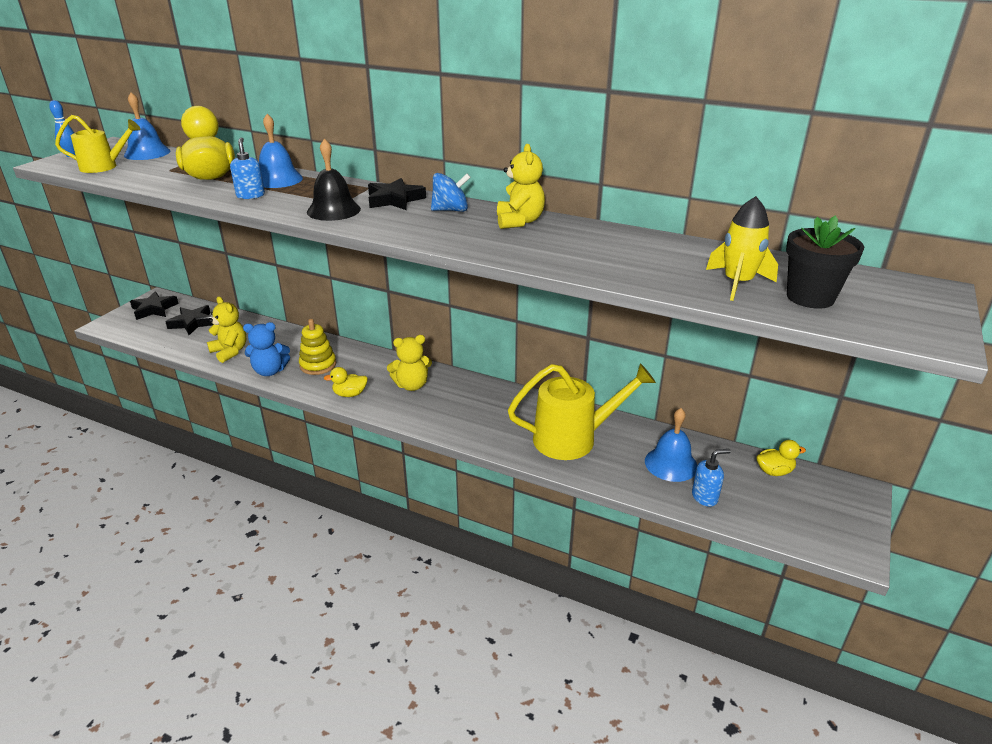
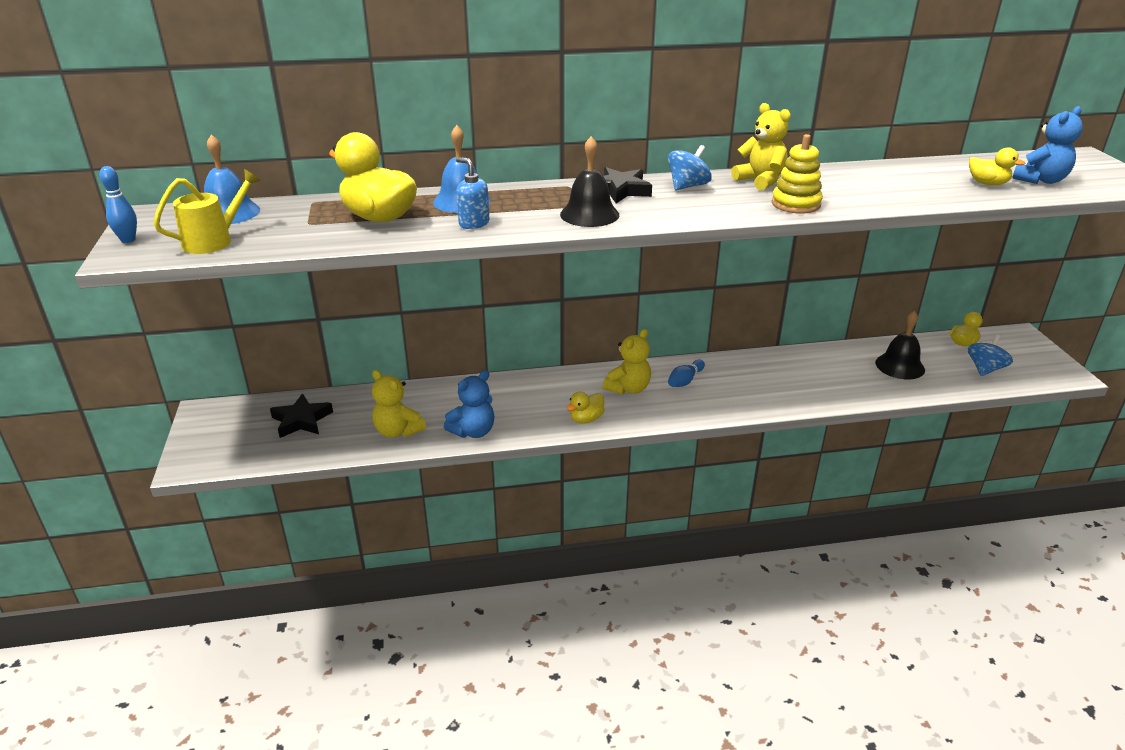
camera: 35 degrees left, 0 degrees up
black star [130,291,179,320] -> none
yellow teddy bear [207,296,246,363] -> yellow teddy bear turned 150 degrees counterclockwise [372,370,426,438]
yellow stacking toy [299,319,336,375] -> yellow stacking toy moved to [772,134,823,214]
yellow watering can [508,363,656,460] -> none
blue bell [645,408,697,482] -> black bell [875,311,925,379]
blue soap dispenser [692,449,731,507] -> none
yellow rocket [706,196,778,301] -> yellow duck [969,147,1026,185]
black flower pot [786,215,864,309] -> blue teddy bear [1013,106,1083,184]
none -> blue bowling pin [668,360,705,387]
none -> blue spinning top [968,335,1013,376]

